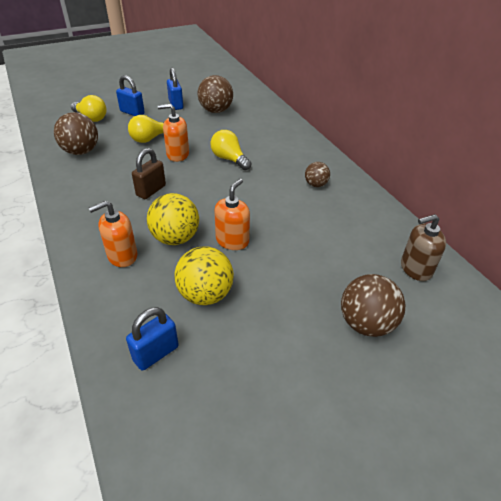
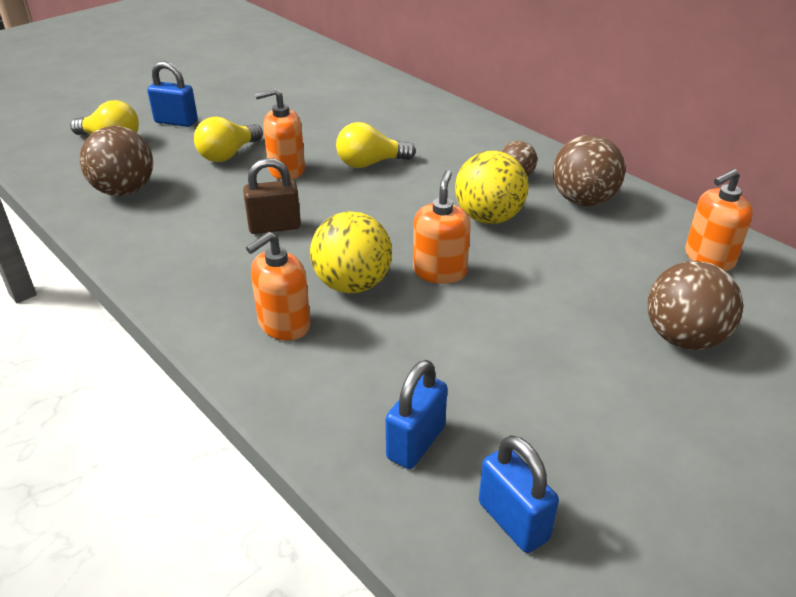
camera: 15 degrees left, 5 degrees down
brown padlock [132,148,166,199] -> brown padlock turned 60 degrees clockwise [243,158,301,234]
blue padlock [167,68,183,110] -> blue padlock moved to [479,435,559,553]
yellow ball [174,246,234,305] -> yellow ball moved to [455,151,528,224]
brown ball [198,75,233,113] -> brown ball moved to [553,135,625,206]
yellow light bulb [210,130,252,170] -> yellow light bulb turned 45 degrees counterclockwise [336,122,416,168]
brown soap dispenser [401,214,446,281] -> orange soap dispenser [685,169,753,271]

